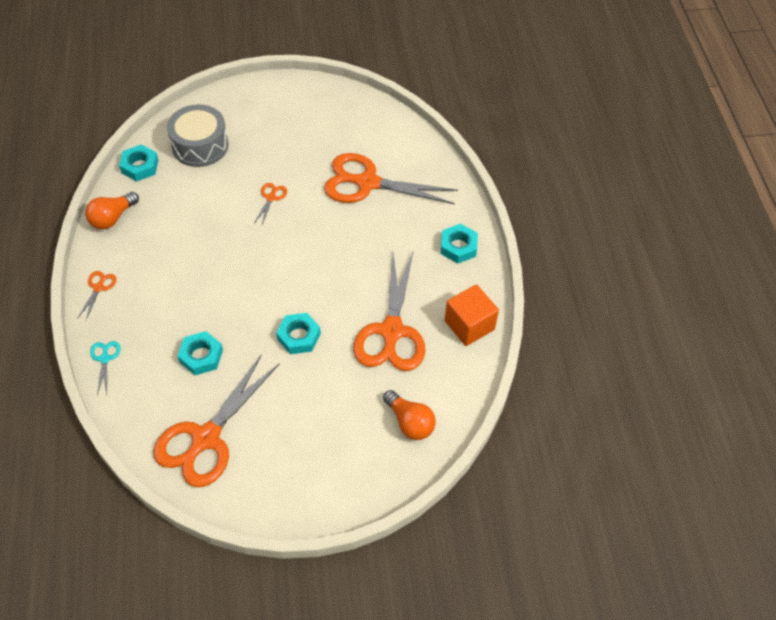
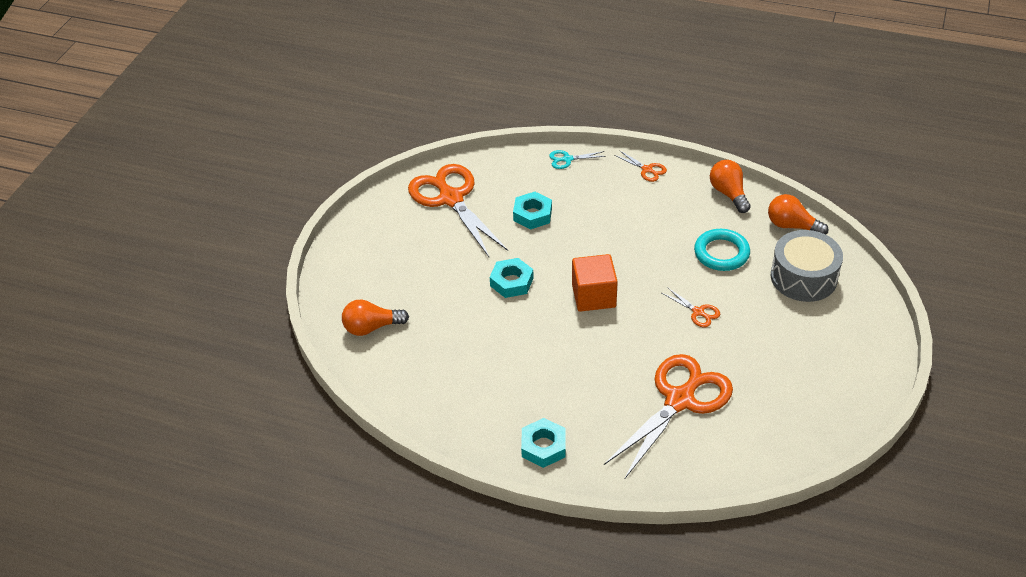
camera: 120 degrees right, 10 degrees down
turquoise scissors [90,341,121,395] -> turquoise scissors turned 150 degrees clockwise [549,150,606,169]
turquoise nut [119,145,158,181] -> orange light bulb [768,194,829,234]
orange scissors [353,252,425,371] -> none
orange cube [445,284,499,346] -> orange cube moved to [572,254,618,312]
none -> turquoise ring [694,229,750,271]

